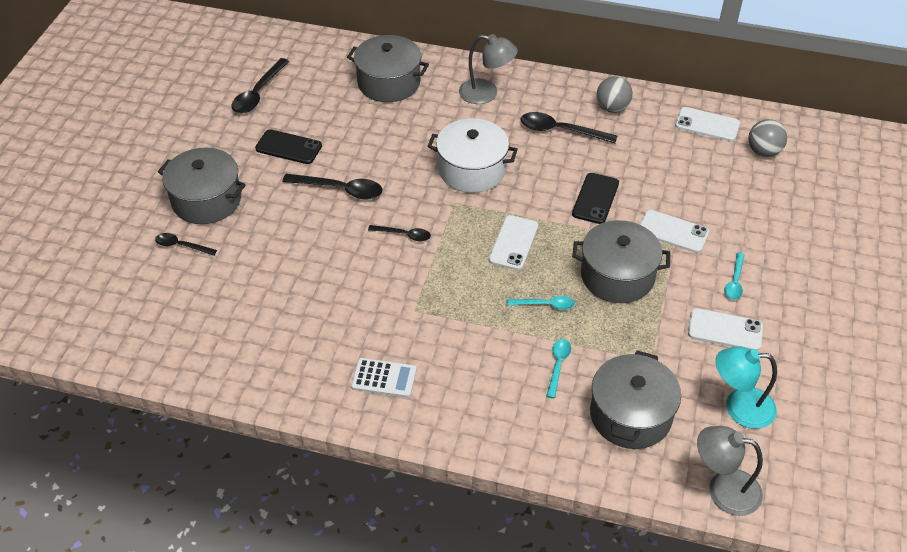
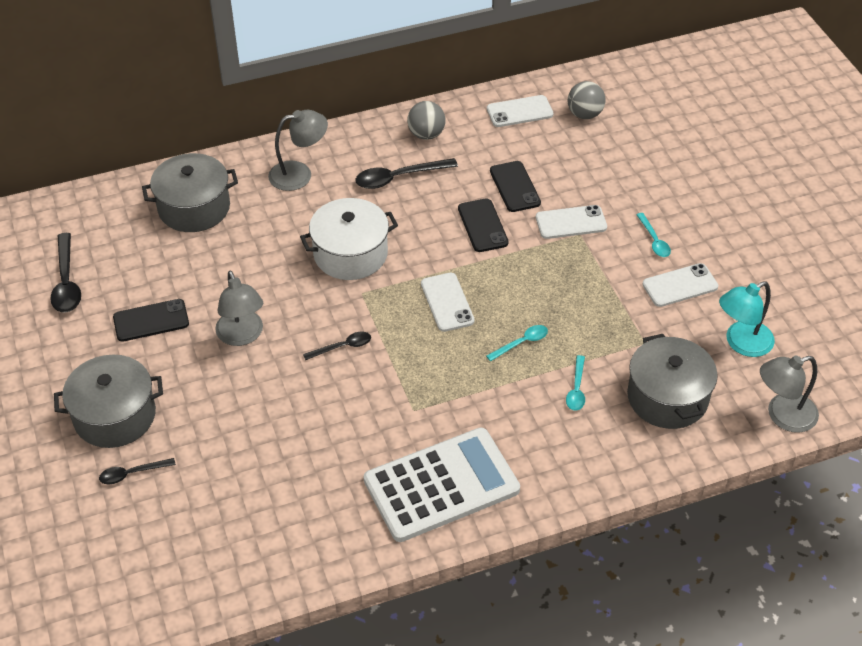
camera: 35 degrees left, 0 degrees up
black spoon [282,174,382,200] -> grey lamp [215,271,263,346]
white calculator [351,358,417,398] -> white calculator [364,427,520,542], size x2.15
turquoise spoon [547,339,571,398] -> turquoise spoon turned 150 degrees counterclockwise [566,355,585,411]
grey pot [572,220,670,303] -> none
none -> black phone [490,161,541,212]

